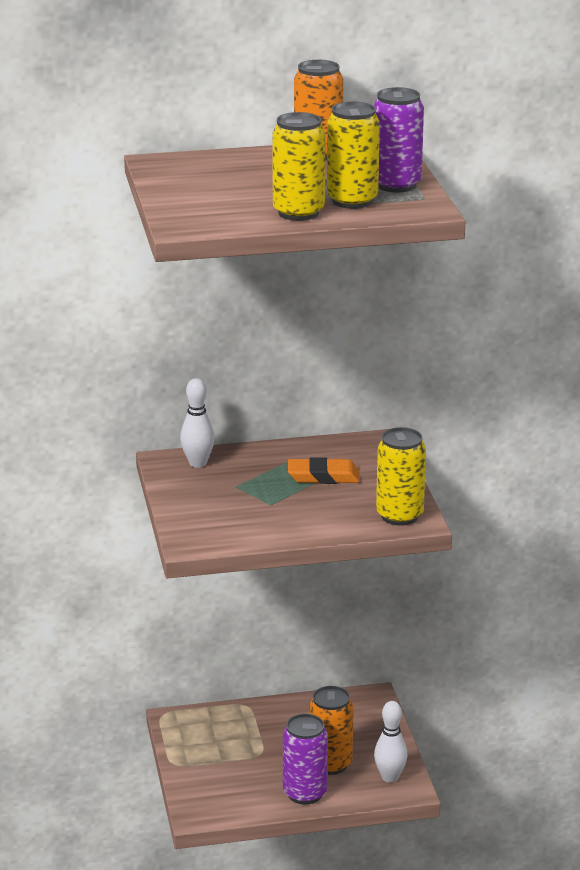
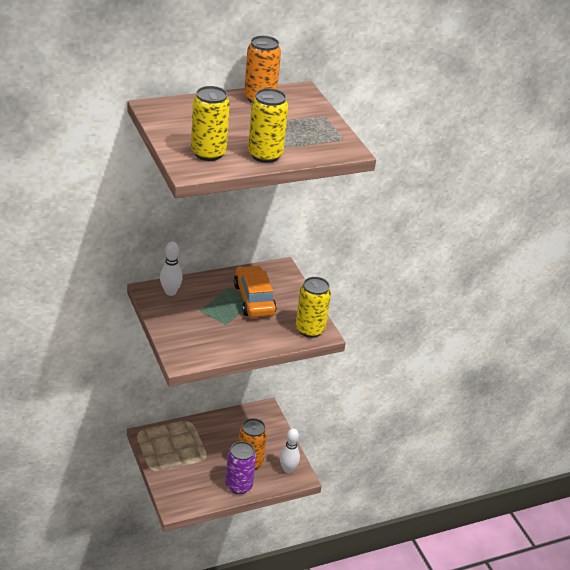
camera: 15 degrees left, 10 degrees up
orange eraser [288,457,360,484] -> orange car [234,265,277,317]
yellow can [327,102,380,209] -> yellow can moved to [191,86,230,161]
purple can [373,87,424,193] -> none

